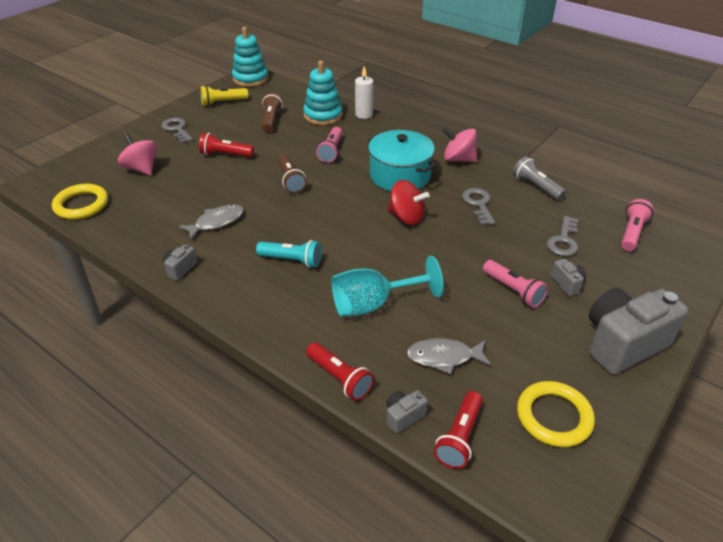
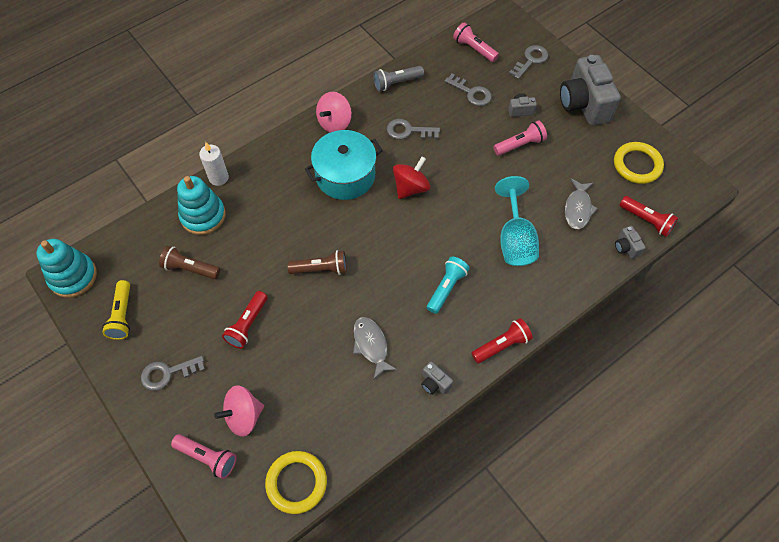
camera: 75 degrees left, 20 degrees up
red flashlight [306,342,374,401] -> red flashlight moved to [472,318,533,363]
pink flashlight [316,127,342,163] -> pink flashlight moved to [171,434,237,479]
none -> grey key [509,45,548,79]

